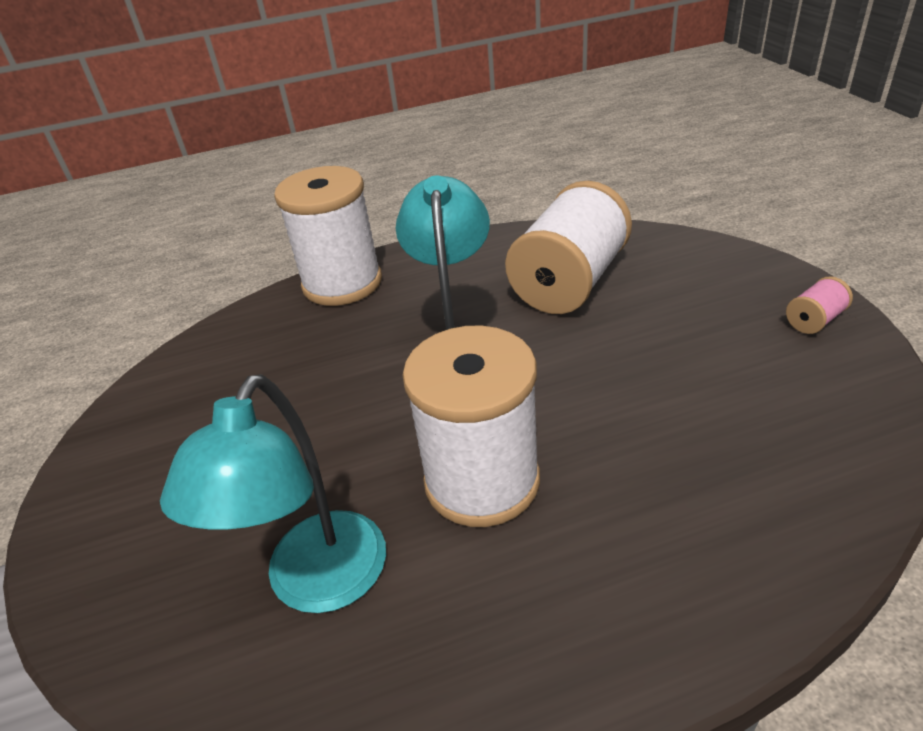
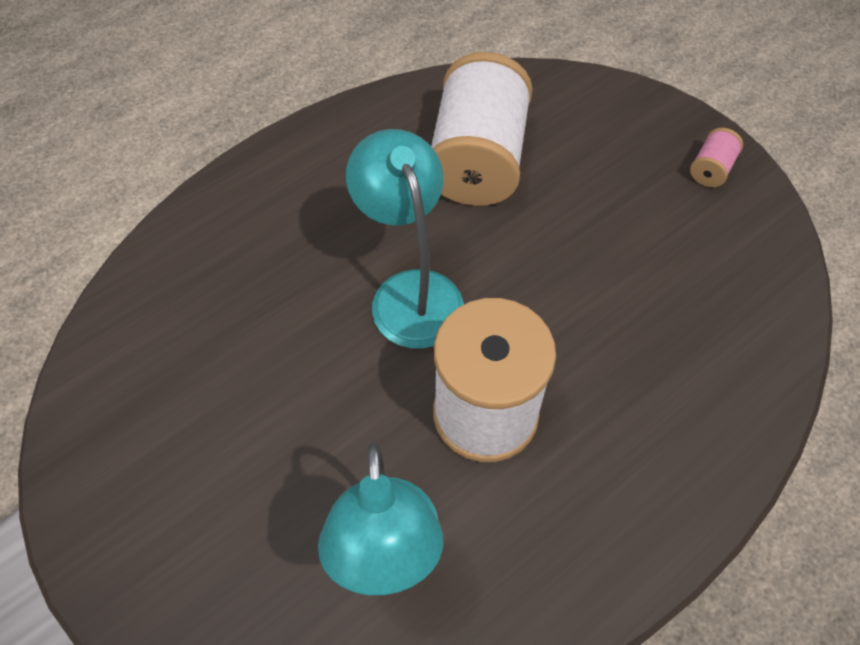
camera: 25 degrees left, 20 degrees up
white spool [274,166,382,306] -> none

